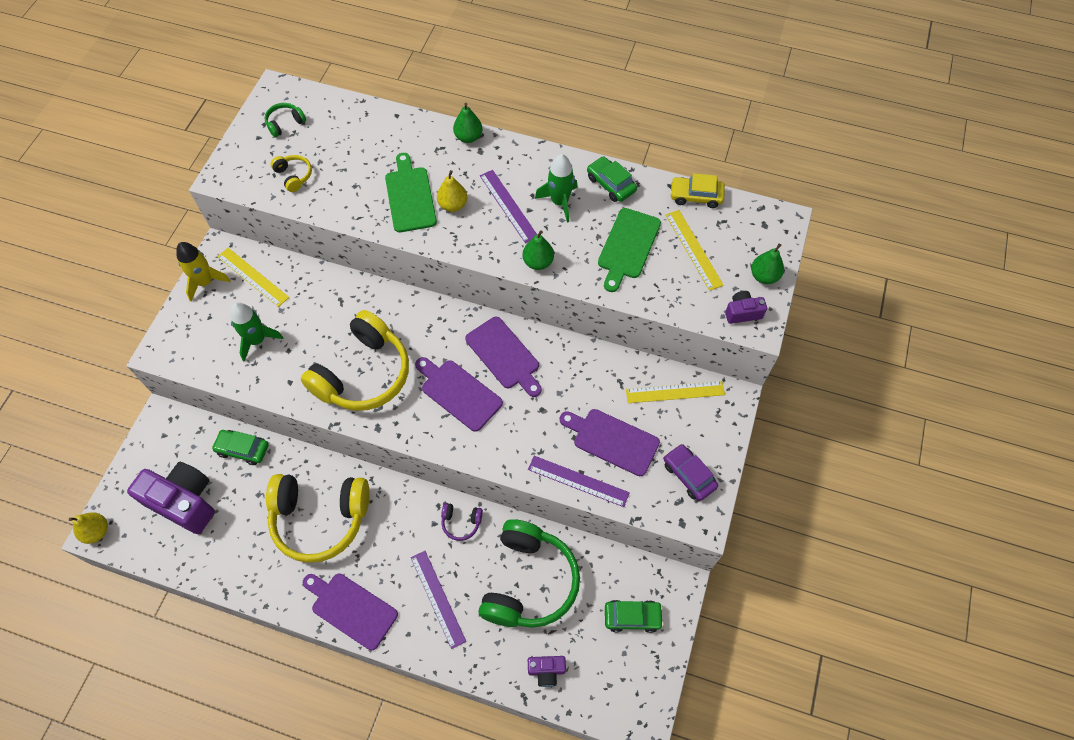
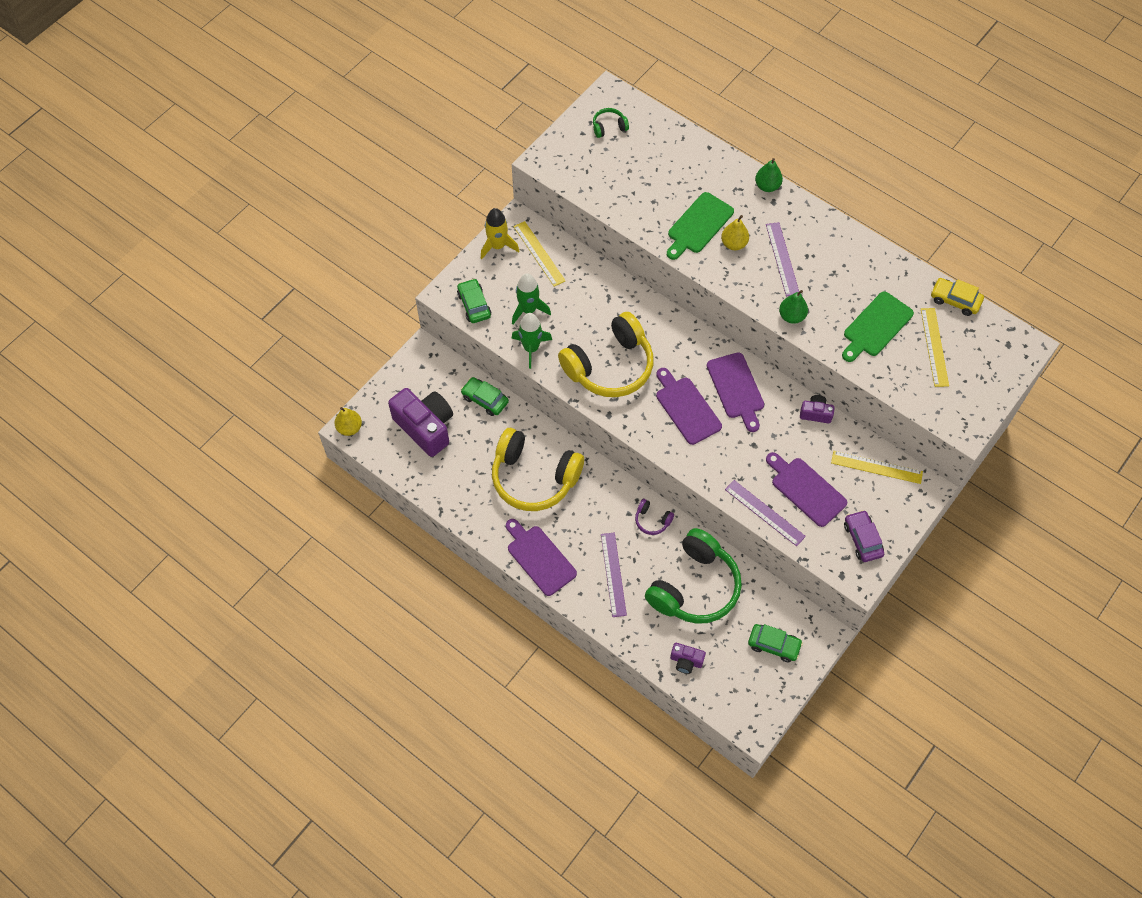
camera: 20 degrees right, 0 degrees up
yellow headphones [271,155,312,192] -> none
green cutting board [385,153,437,232] -> green cutting board turned 150 degrees counterclockwise [667,192,734,260]
green rocket [535,154,578,223] -> green rocket moved to [511,313,552,369]
green car [587,156,637,202] -> green car moved to [457,278,491,323]
purple camera [725,291,767,324] -> purple camera moved to [800,395,835,424]
green pear [751,243,784,284] -> none

